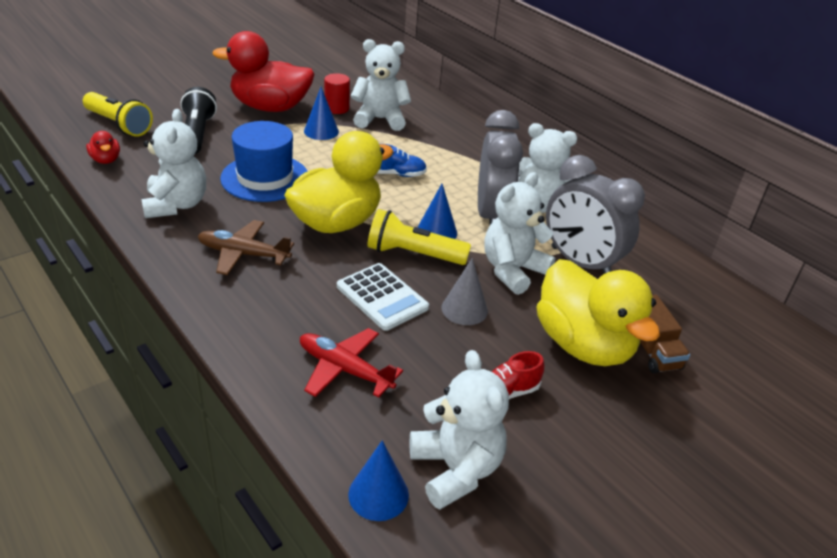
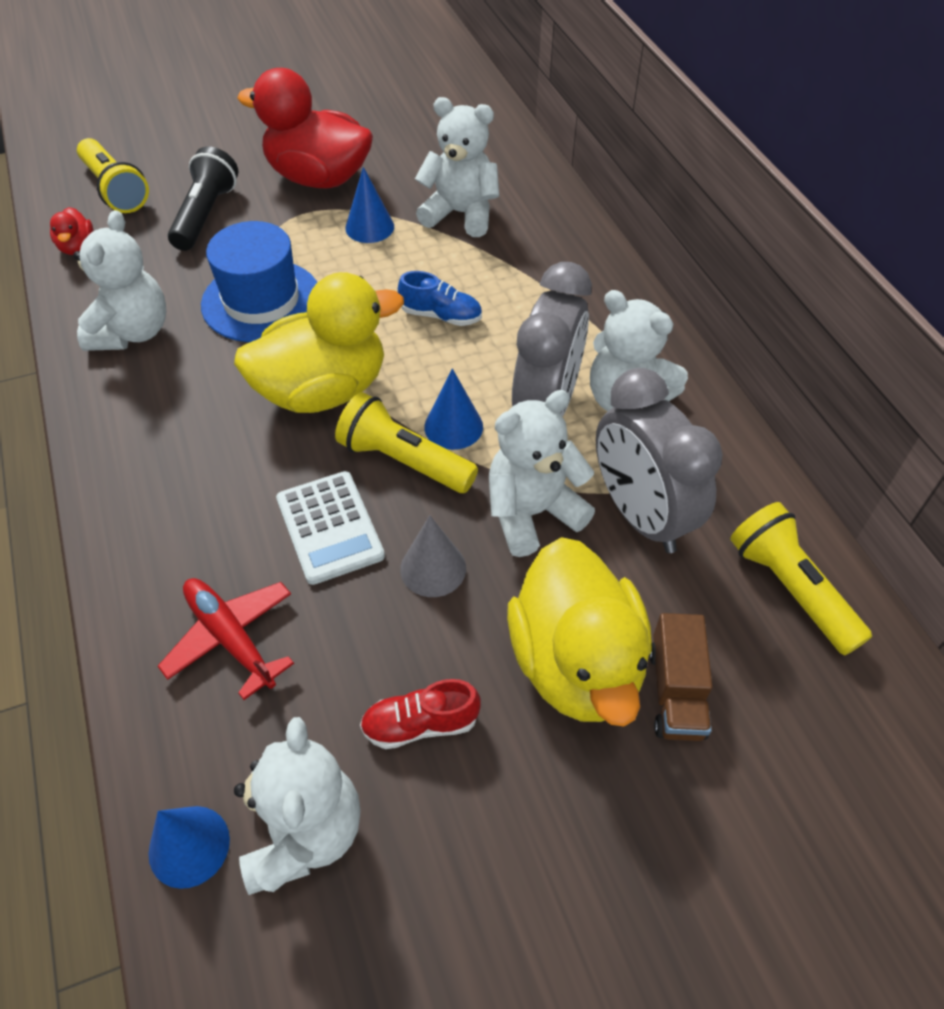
camera: 20 degrees right, 15 degrees up
brown plane [198,220,294,275] -> none
red cylinder [324,73,350,114] -> none
none -> yellow flashlight [730,502,872,655]

